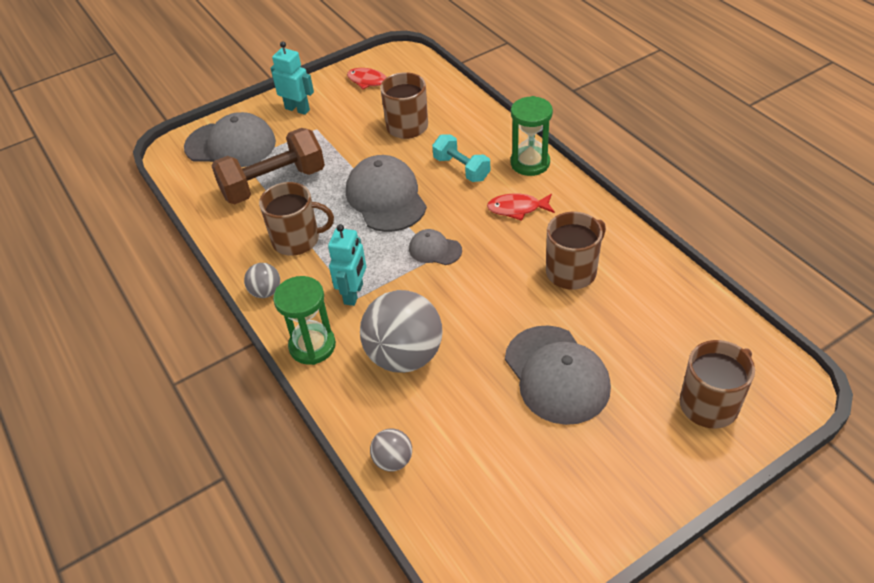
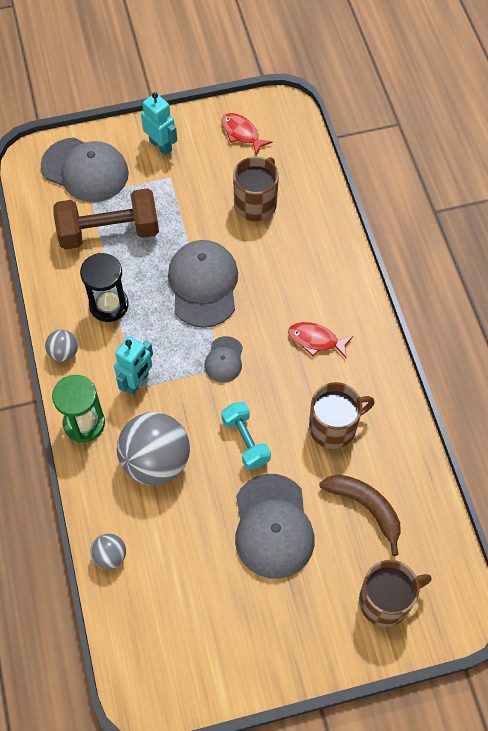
camera: 15 degrees right, 15 degrees up
brown mug [259,182,334,256] -> black hourglass [80,253,129,322]
grey cap [409,229,462,265] -> grey cap turned 120 degrees counterclockwise [204,336,243,383]
turquoise dumbbell [432,134,490,182] -> turquoise dumbbell moved to [221,402,271,470]
green hourglass [510,96,553,176] -> none
none -> brown banana [319,474,401,556]

